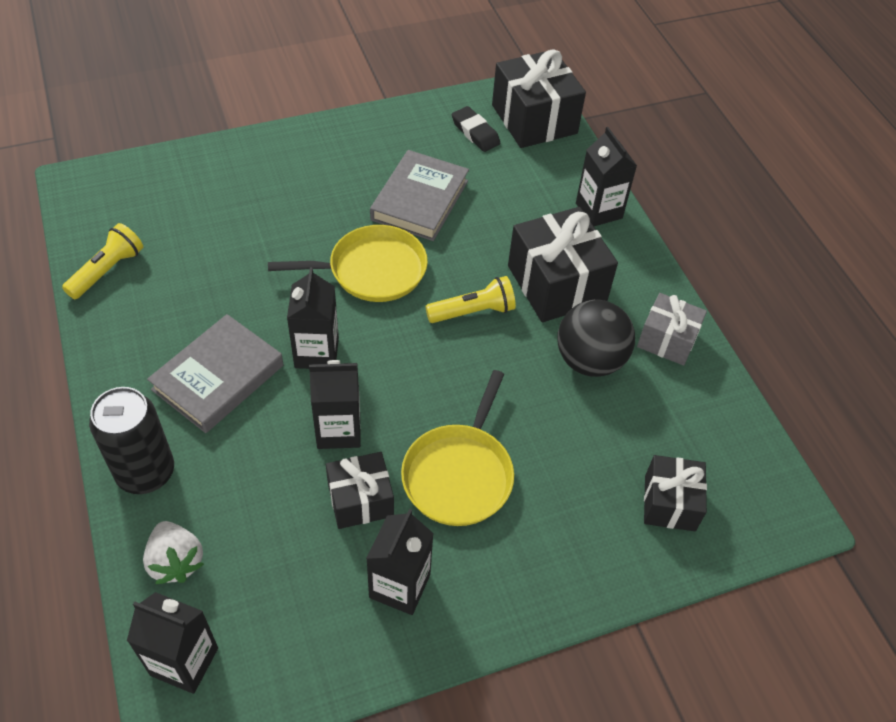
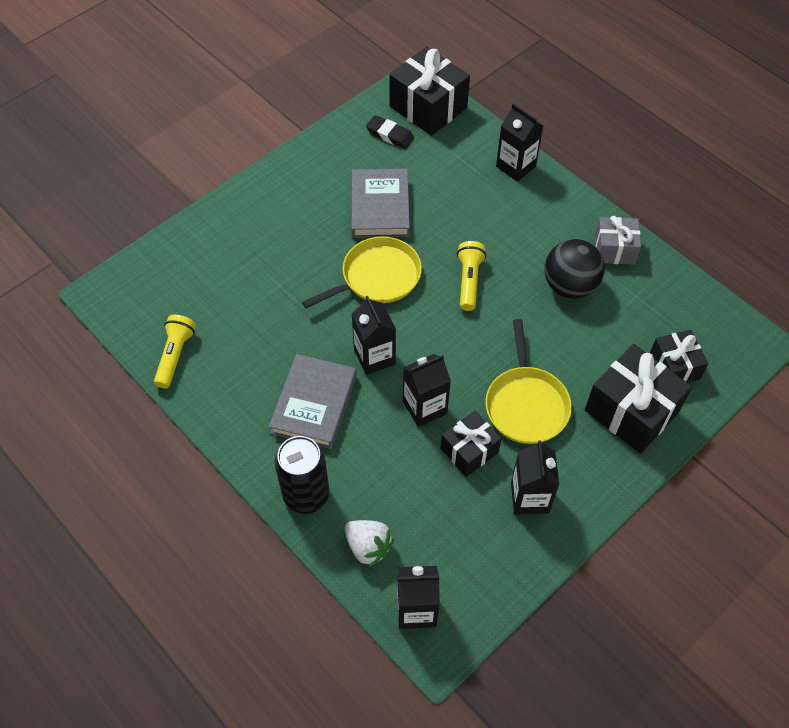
camera: 20 degrees left, 5 degrees up
yellow flashlight [425,276,516,323] -> yellow flashlight turned 45 degrees counterclockwise [457,241,486,311]
black gift [508,207,618,322] -> black gift moved to [585,344,692,454]

